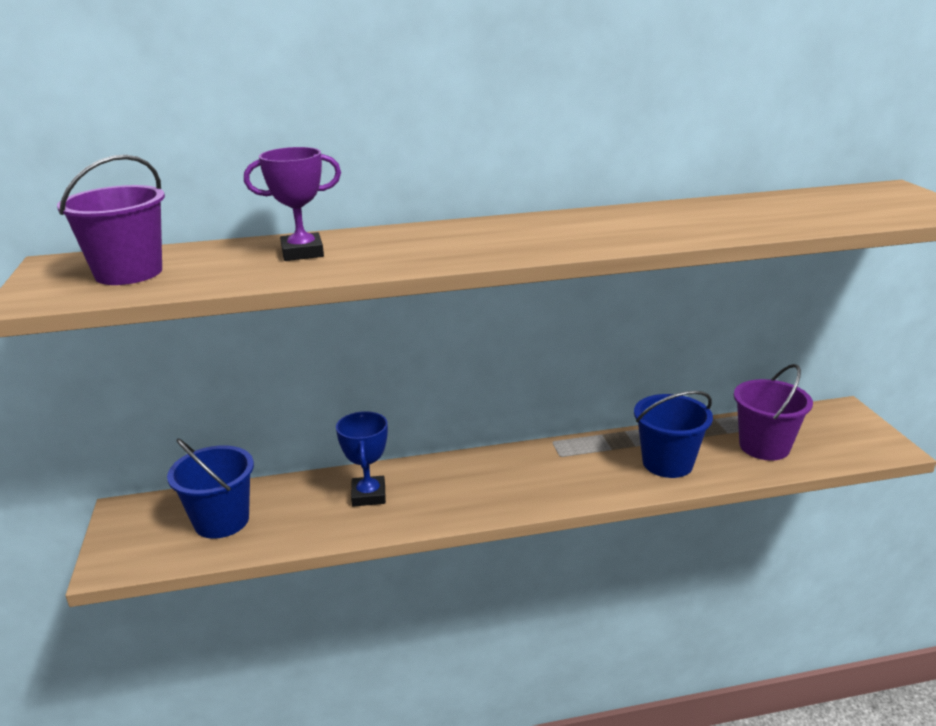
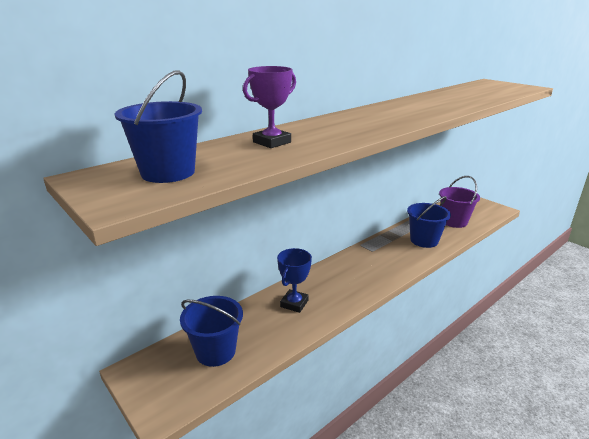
camera: 30 degrees left, 0 degrees up
purple bucket [57,155,165,285] -> blue bucket [115,70,202,183]
blue trophy [336,411,388,507] -> blue trophy turned 60 degrees clockwise [277,248,312,313]

